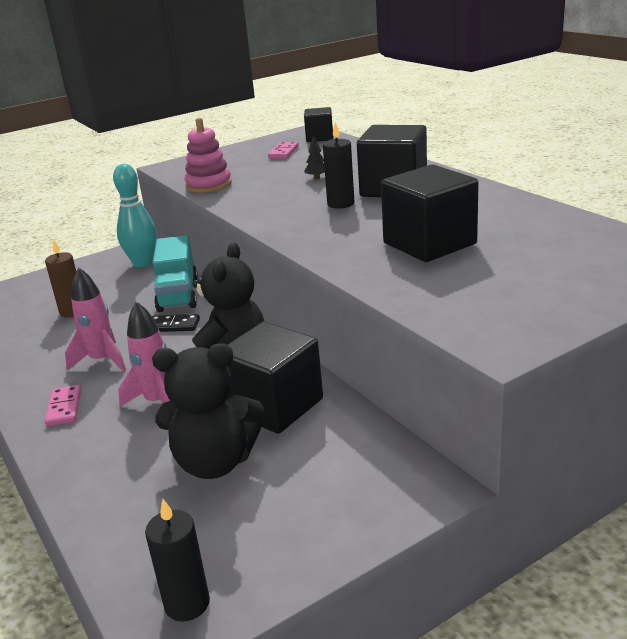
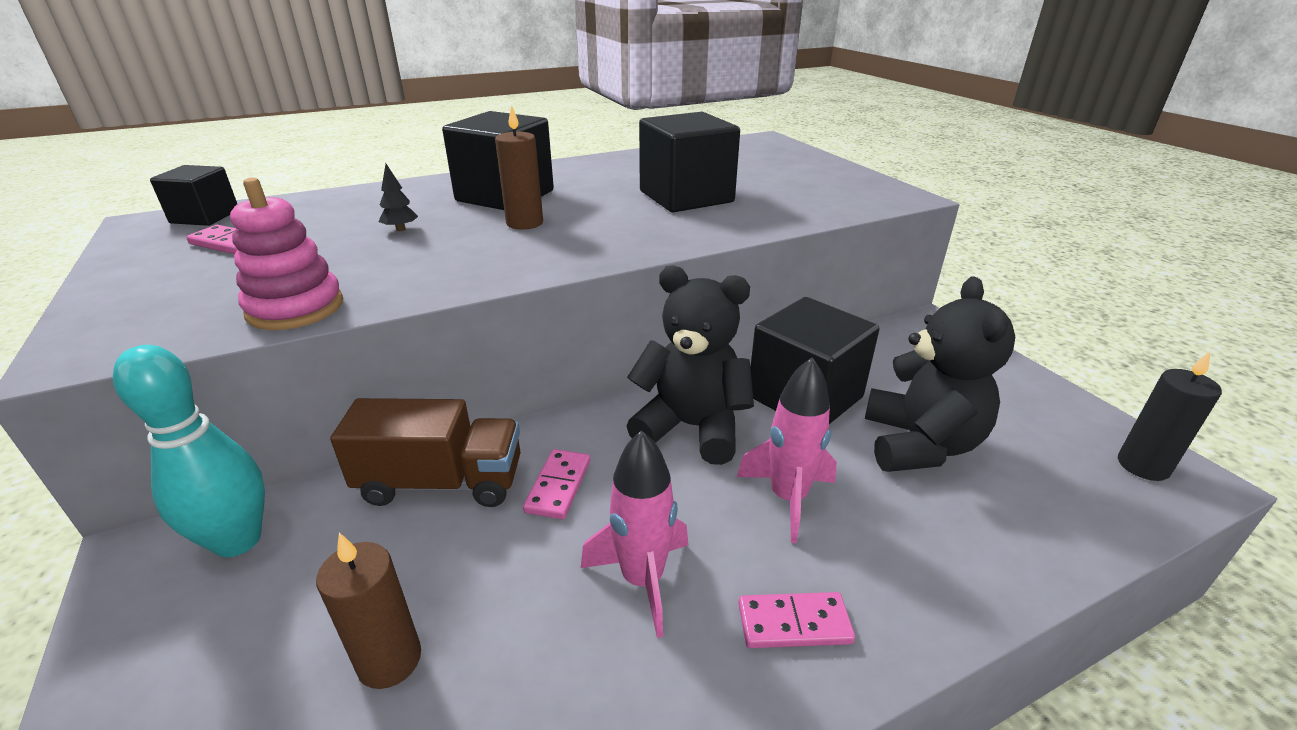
camera: 85 degrees left, 5 degrees up
black domino [152,314,200,332] -> pink domino [523,449,590,519]
turquoise truck [153,235,198,312] -> brown truck [330,398,521,507]
black candle [323,122,354,209] -> brown candle [495,105,543,230]

